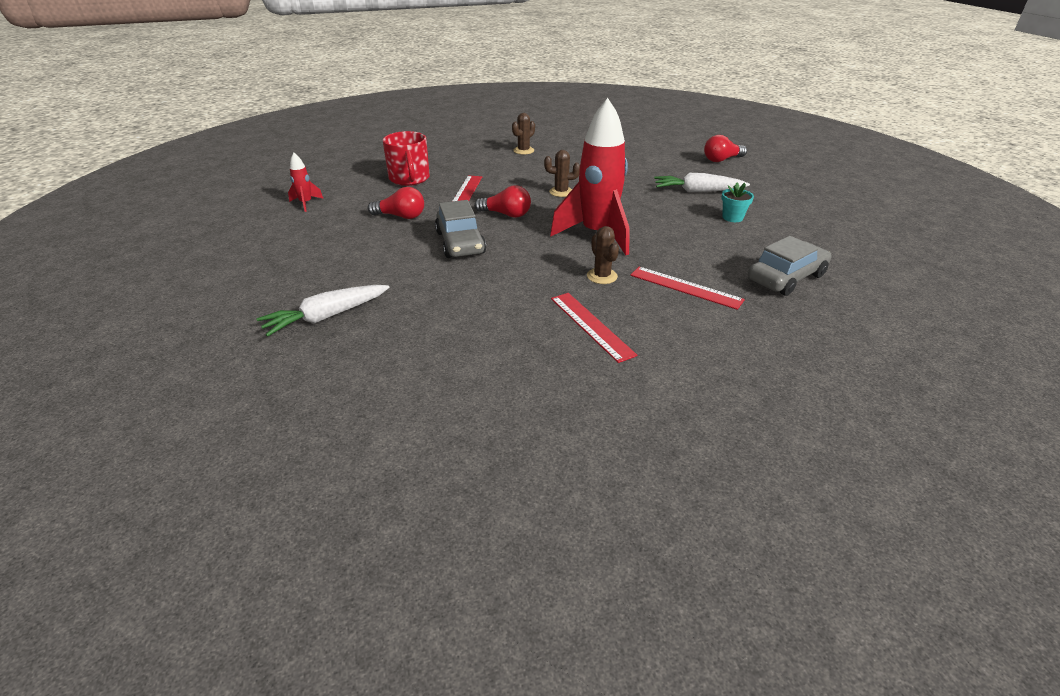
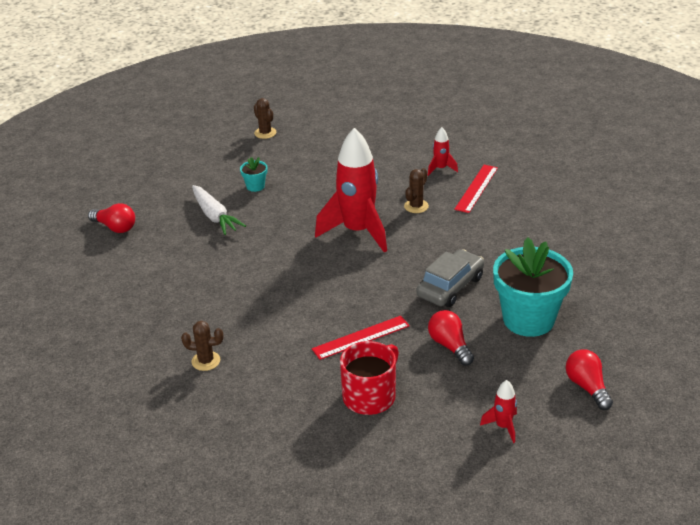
camera: 125 degrees left, 0 degrees up
white carrot [257,285,390,337] -> none
red light bulb [474,185,531,218] -> red light bulb moved to [566,350,613,410]
brown cactus [544,150,580,197] -> brown cactus moved to [254,98,276,139]
red ruler [630,267,745,310] -> none
grey car [748,236,832,296] -> none
none -> red rocket [428,127,458,176]
none -> turquoise flower pot [493,237,573,337]

